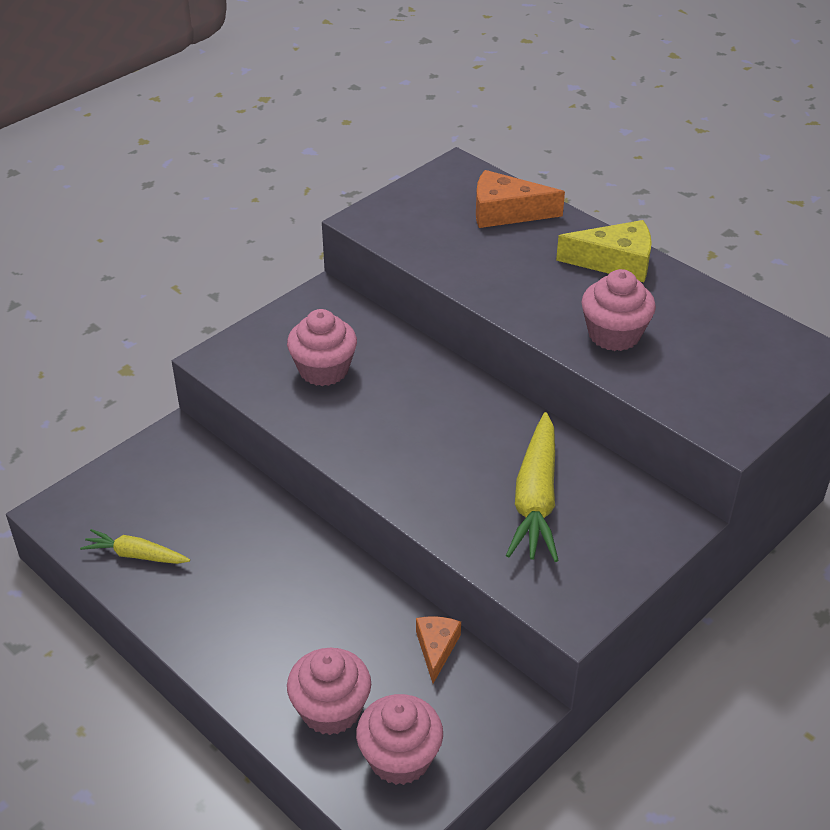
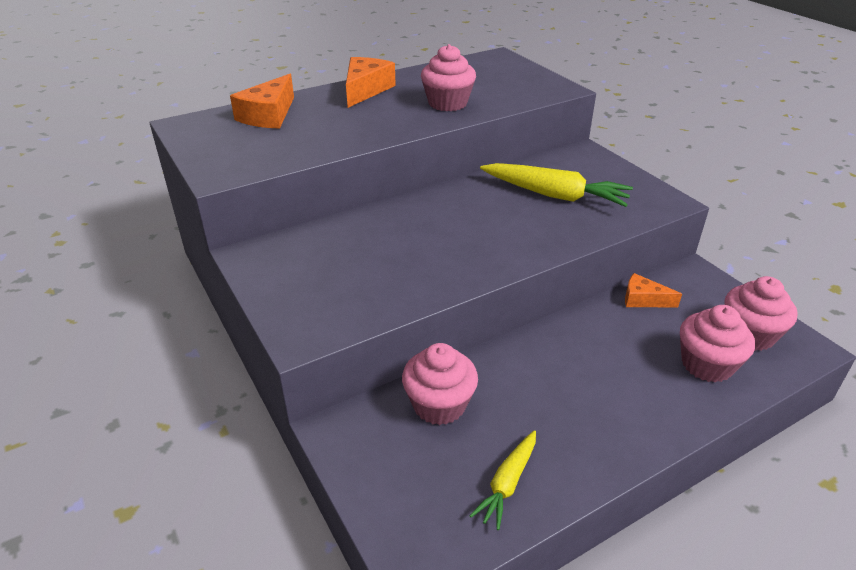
camera: 75 degrees left, 5 degrees down
pink cupcake [287,309,357,386] -> pink cupcake moved to [402,343,478,425]
yellow cheese [556,220,652,282] -> orange cheese [346,57,396,108]

